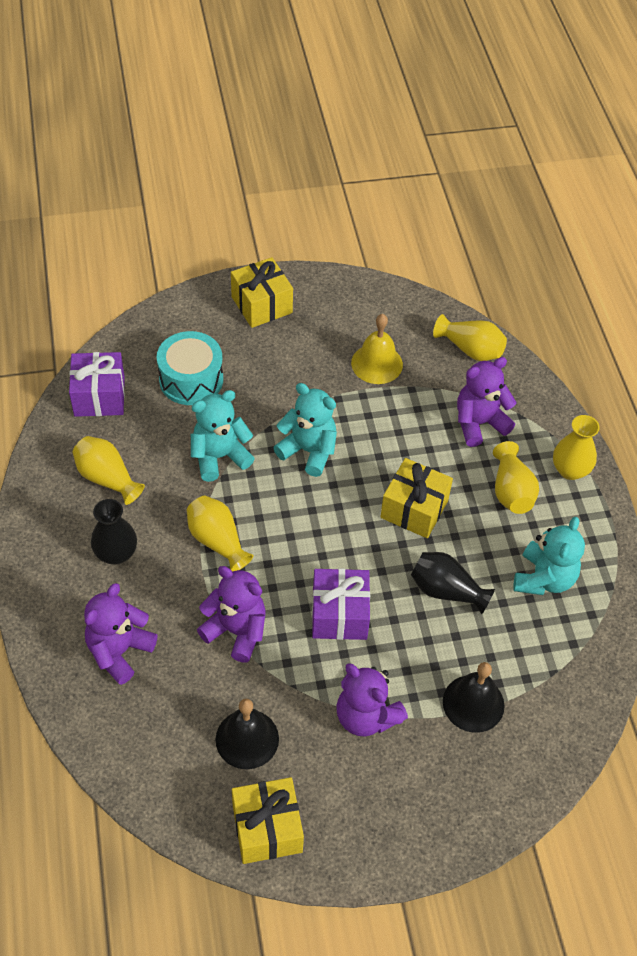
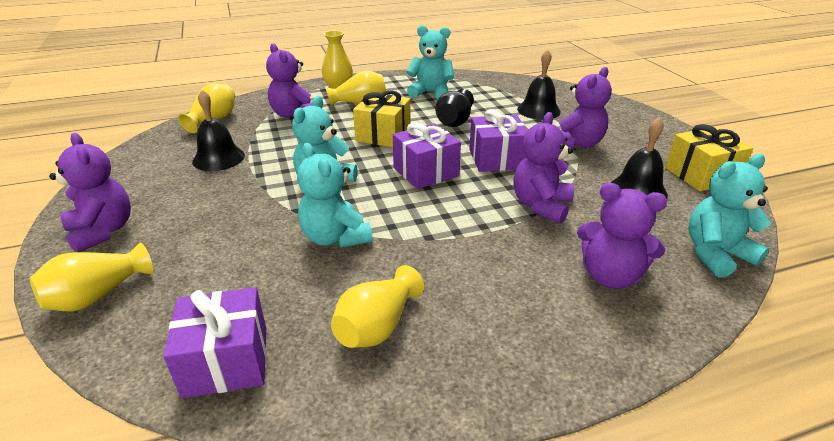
camera: 95 degrees left, 20 degrees down
black vase [91,499,137,565] -> none
turquoise drum [157,331,223,405] -> none
yellow vase [187,496,254,571] -> yellow vase moved to [29,243,153,311]
yellow gift [231,257,293,328] -> purple teddy bear [49,133,131,252]
yellow bell [351,314,403,384] -> black bell [192,90,245,171]
none -> purple gift [393,122,461,189]
none -> turquoise teddy bear [689,154,771,278]

